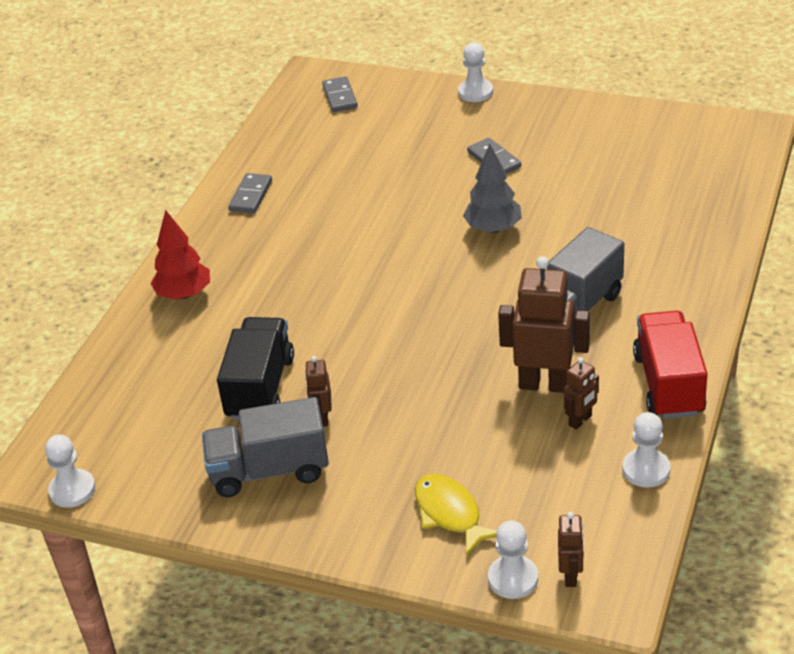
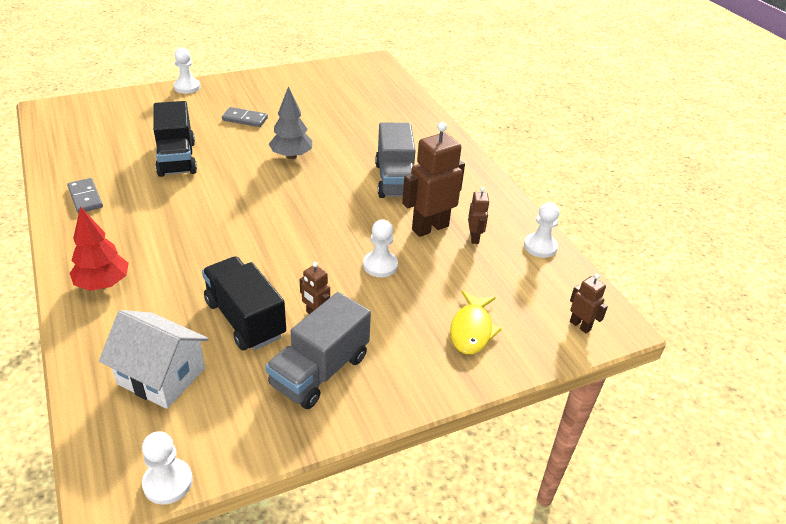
camera: 50 degrees left, 0 degrees up
grey domino [322,76,358,112] -> none
yellow fish [415,474,497,556] -> yellow fish turned 90 degrees counterclockwise [450,290,502,354]
white pawn [488,521,538,599] -> white pawn moved to [363,219,398,277]
red truck [633,311,708,419] -> none
none -> white house [99,310,209,409]
none -> black truck [153,101,197,177]

